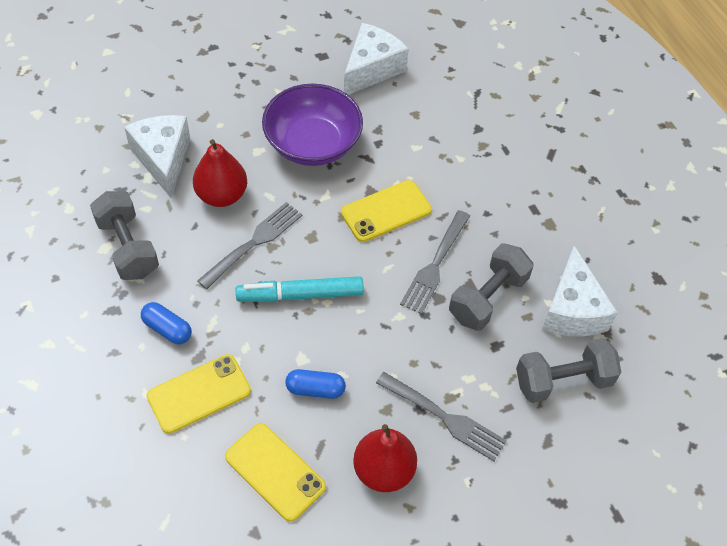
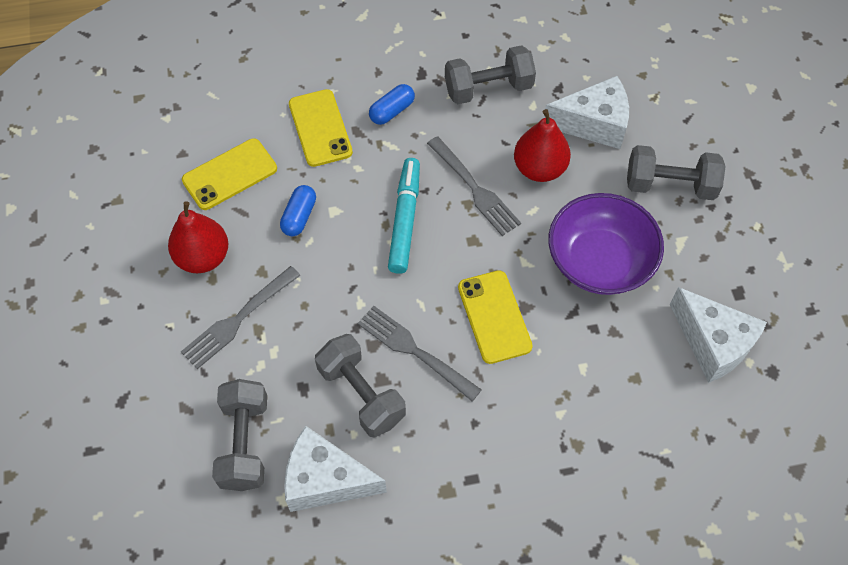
camera: 105 degrees right, 5 degrees up
none -> grey dumbbell [627,145,726,200]

